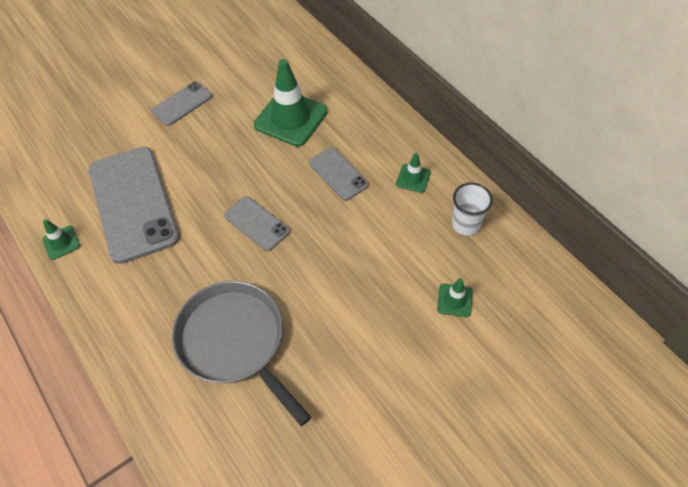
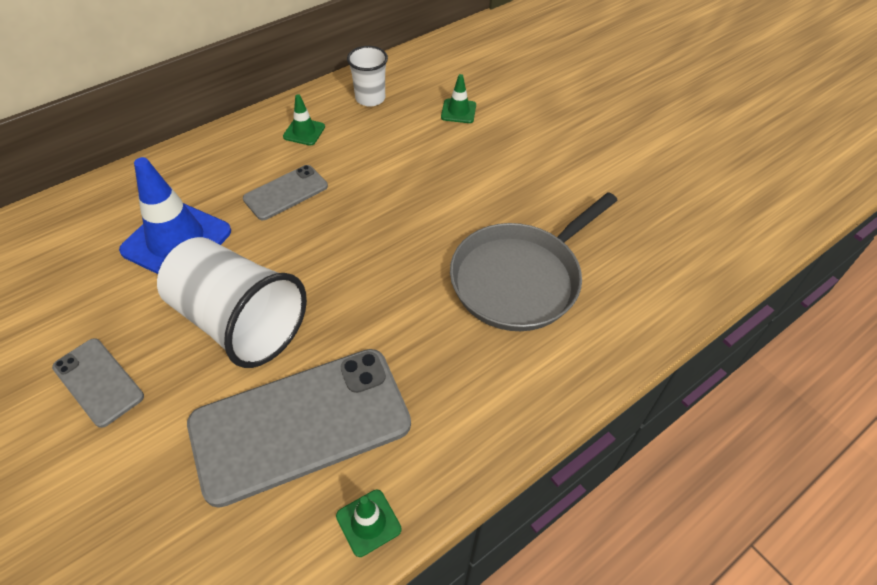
camera: 95 degrees left, 5 degrees down
grey phone [224,196,290,251] -> none
green traffic cone [254,59,327,147] -> blue traffic cone [119,157,231,274]
none -> white cup [157,237,307,368]

